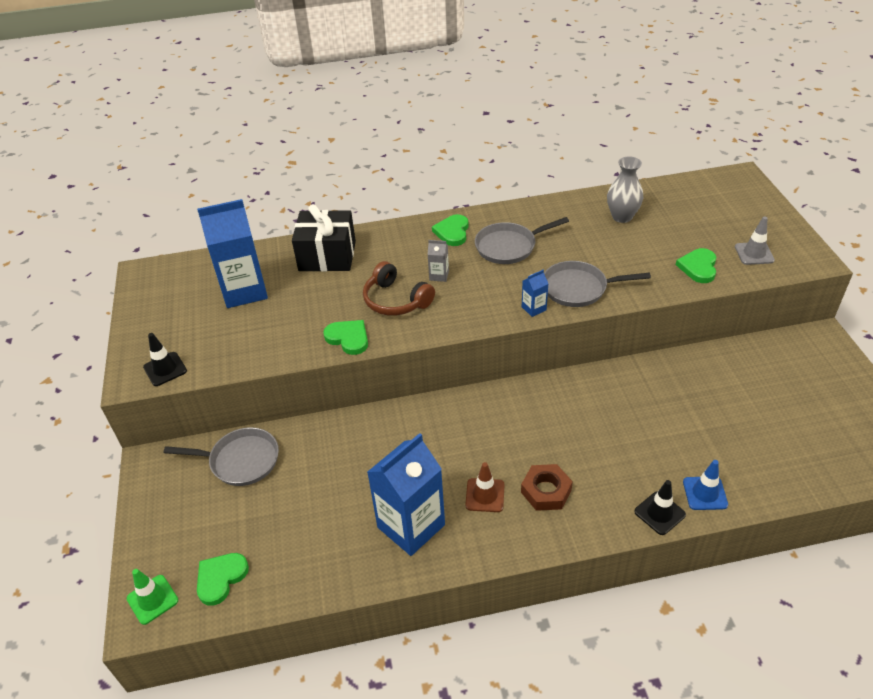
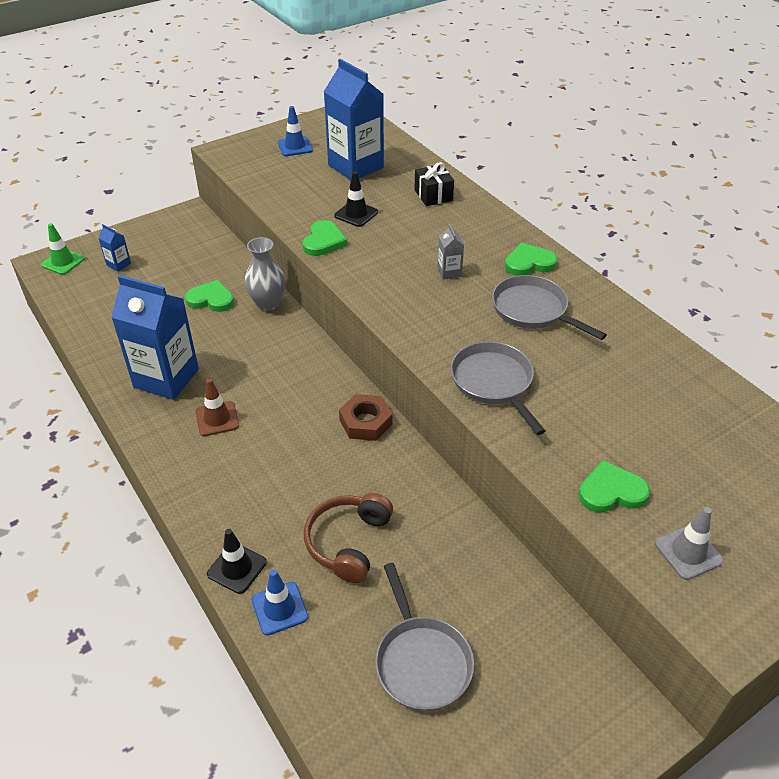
camera: 65 degrees right, 0 degrees up
black traffic cone [143,333,187,386] -> black traffic cone moved to [334,171,378,227]
grey pan [164,427,279,486] -> grey pan moved to [375,563,474,711]
green heart [197,553,249,606] -> green heart moved to [185,280,234,312]
black gift [292,204,356,272] -> black gift [414,162,454,206], size x0.57
brown headphones [363,261,435,316] -> brown headphones moved to [304,493,393,583]
brown nut [521,464,573,511] -> brown nut moved to [339,394,393,441]
blue carton [522,270,548,317] -> blue carton moved to [98,224,131,272]
grey vase [607,157,643,223] -> grey vase moved to [244,237,286,311]
none -> blue traffic cone [278,106,313,156]

